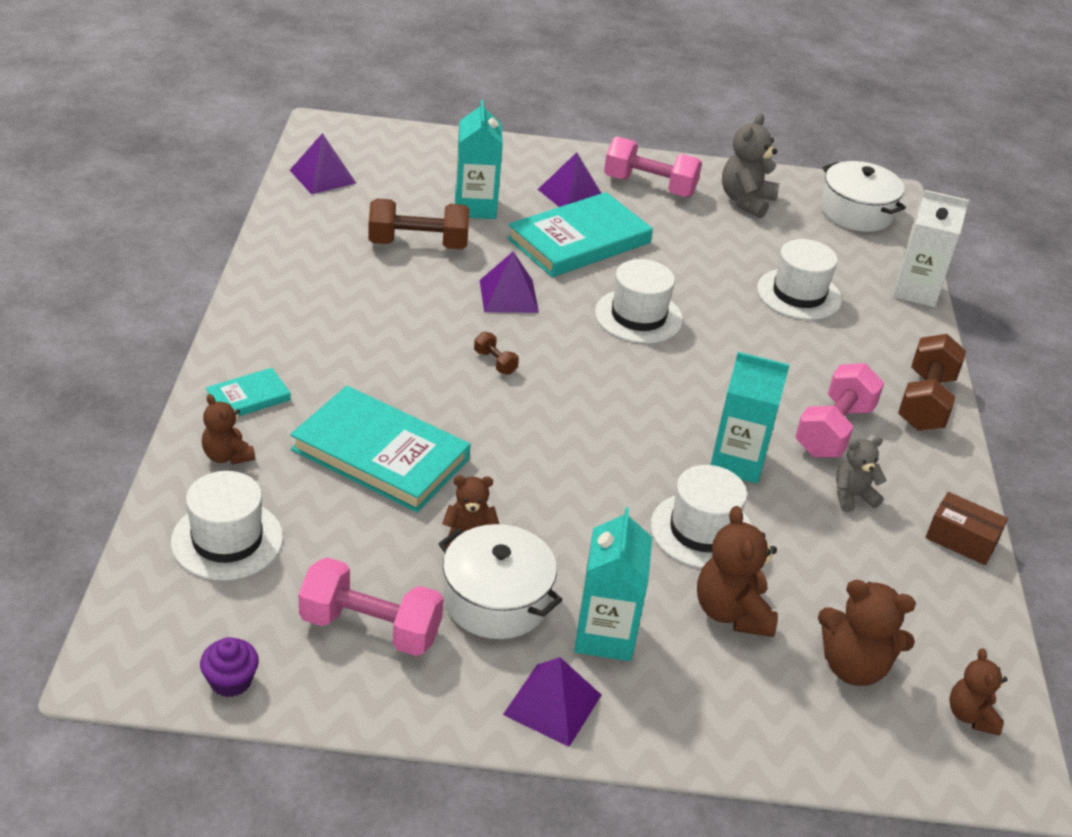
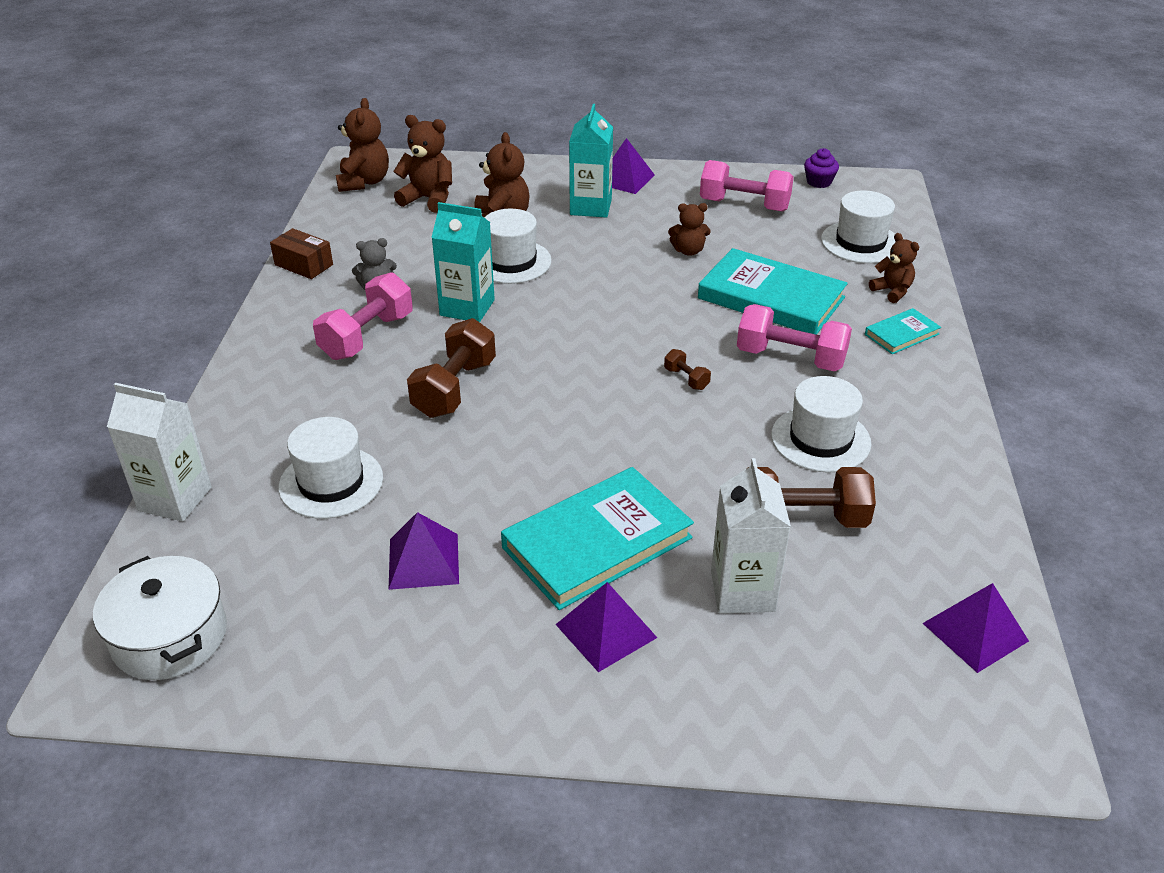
camera: 175 degrees left, 0 degrees up
white pot [439,524,562,639] -> none
turquoise carton [455,100,503,219] -> white carton [711,458,791,614]
purple pyramid [480,252,539,313] -> purple pyramid moved to [389,512,459,590]
white hat [595,259,683,343] -> white hat moved to [771,376,871,473]
pink dumbbell [604,136,702,197] -> pink dumbbell moved to [737,304,852,372]
grey teddy bear [722,114,780,218] -> none
brown dumbbell [898,334,966,431] -> brown dumbbell moved to [407,318,496,418]
brown teddy bear [949,648,1008,736] -> brown teddy bear [336,98,389,192], size x1.58

